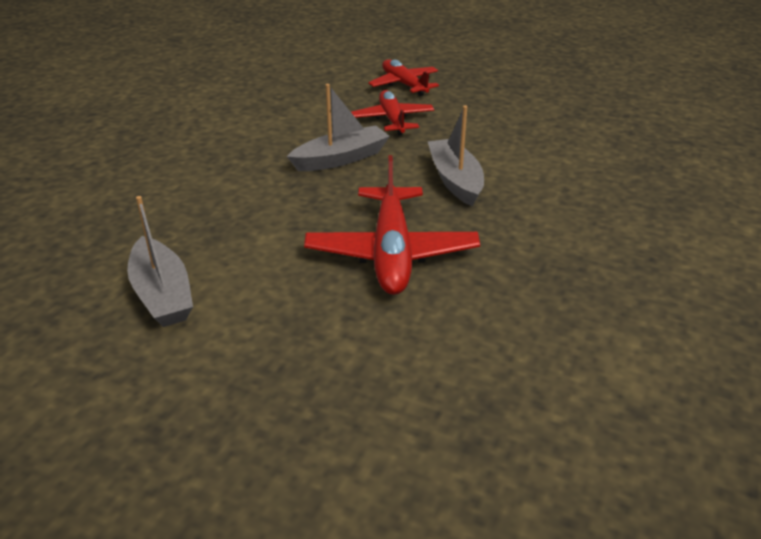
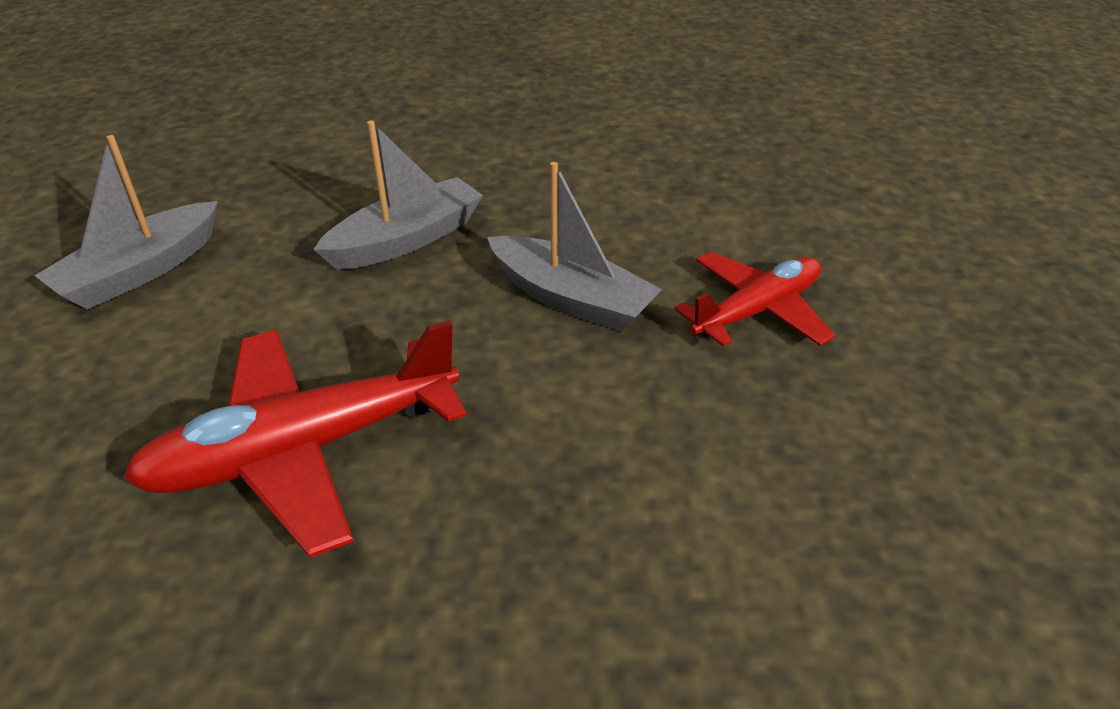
camera: 65 degrees right, 5 degrees up
red plane [368,60,439,96] -> none
grey boat [427,105,484,206] -> grey boat moved to [313,120,483,270]

